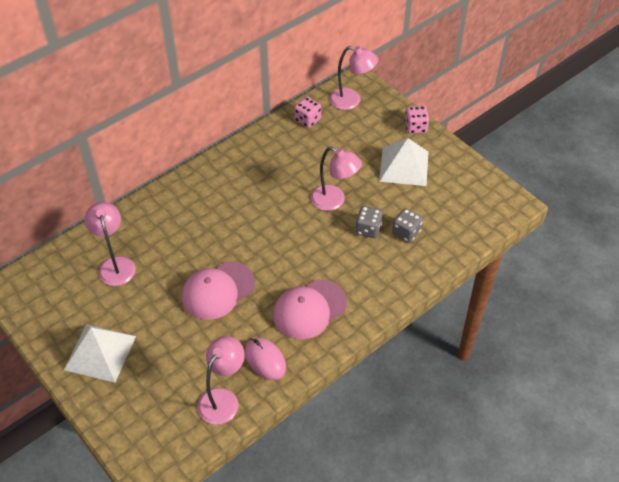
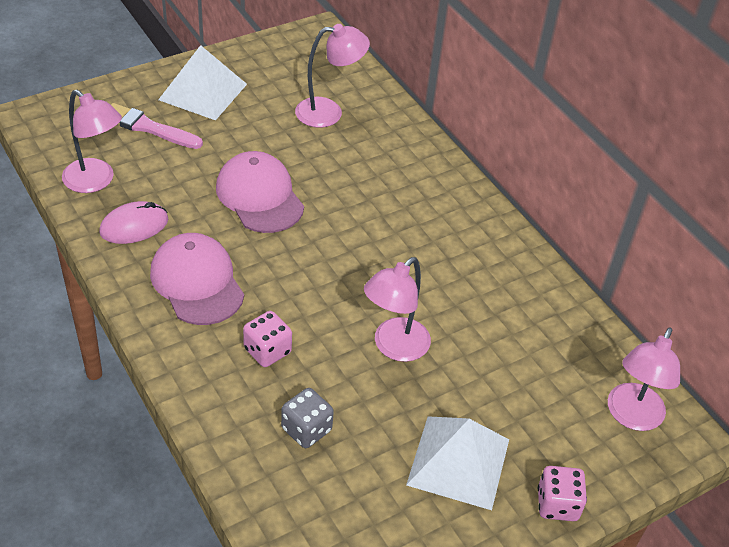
camera: 95 degrees right, 5 degrees down
pink dice [294,97,321,128] -> pink dice moved to [243,311,292,367]
grey dice [355,206,383,238] -> none
none -> pink brush [111,103,203,149]

